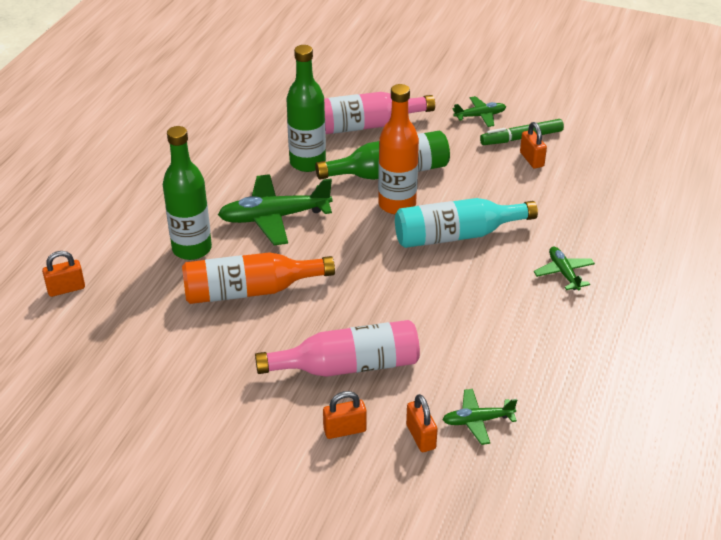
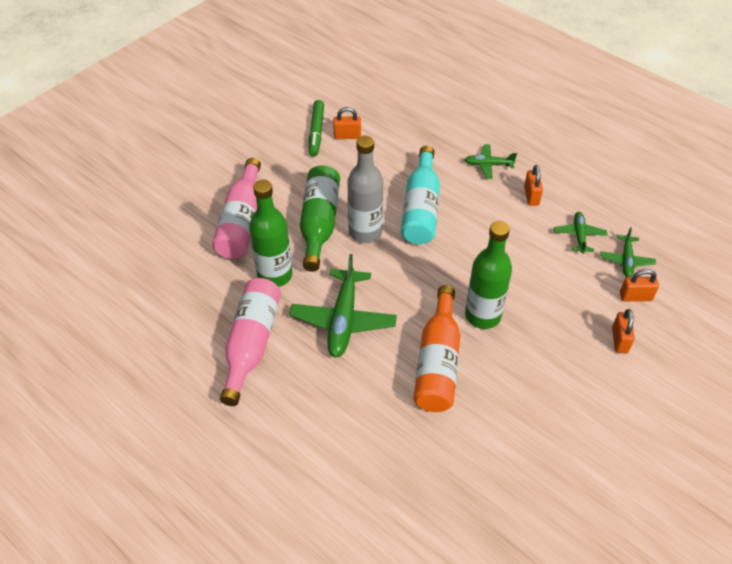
camera: 70 degrees left, 10 degrees up
orange padlock [42,251,85,297] -> orange padlock moved to [524,165,543,206]
green bottle [163,126,212,260] -> green bottle moved to [465,221,512,329]
pink bottle [255,320,420,377] -> pink bottle moved to [220,278,281,406]
orange bottle [378,84,419,214] -> grey bottle [347,136,383,243]
green plane [452,96,506,127] -> green plane moved to [554,212,607,254]

